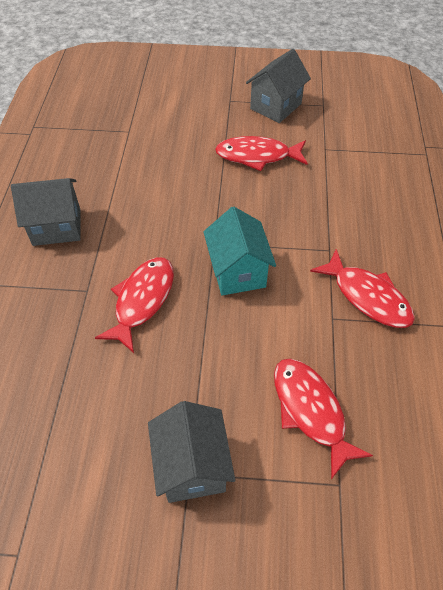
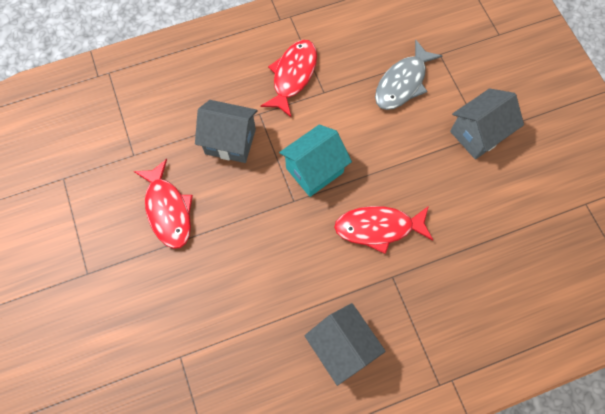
camera: 115 degrees left, 15 degrees up
grey house [246,49,311,123] -> grey house moved to [195,100,258,163]
red fish [274,358,373,480] -> grey fish [375,40,442,110]

